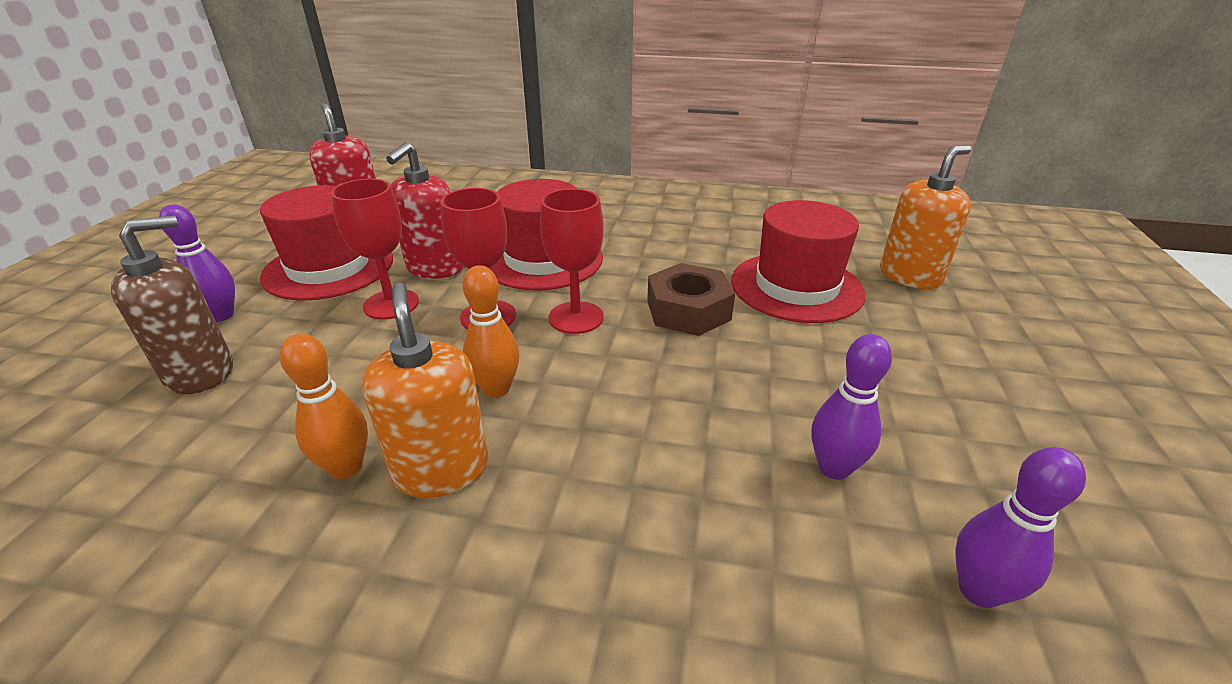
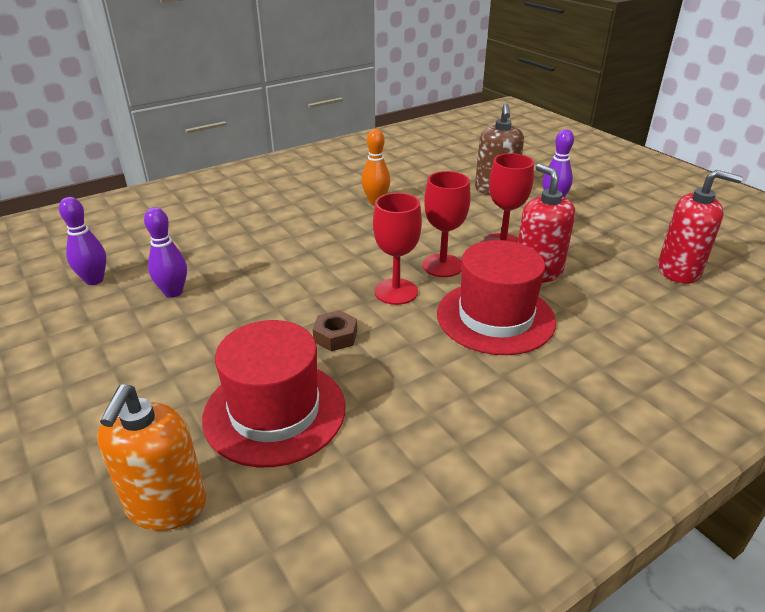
camera: 135 degrees right, 0 degrees up
red hat [260,185,393,301] -> none
orange soap dispenser [362,283,488,498] -> none
orange bowling pin [463,265,519,398] -> none
brown nut [647,263,735,336] -> brown nut [313,310,357,351], size x0.59

